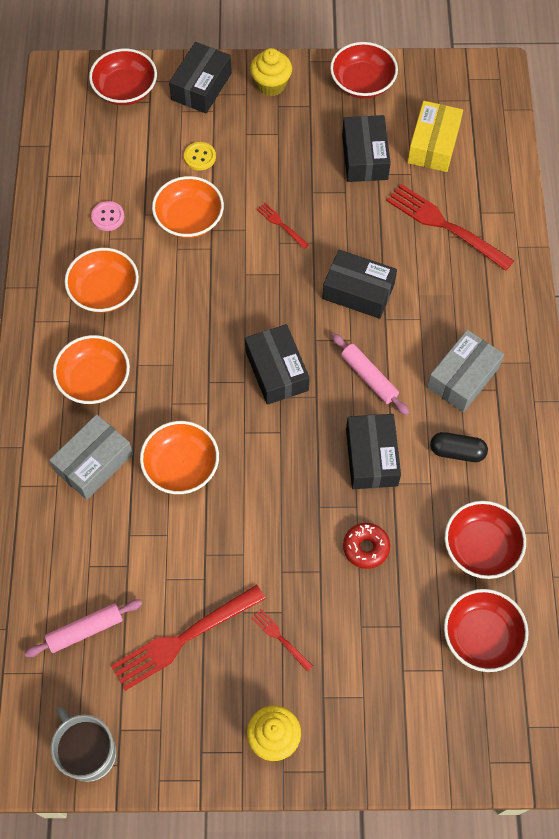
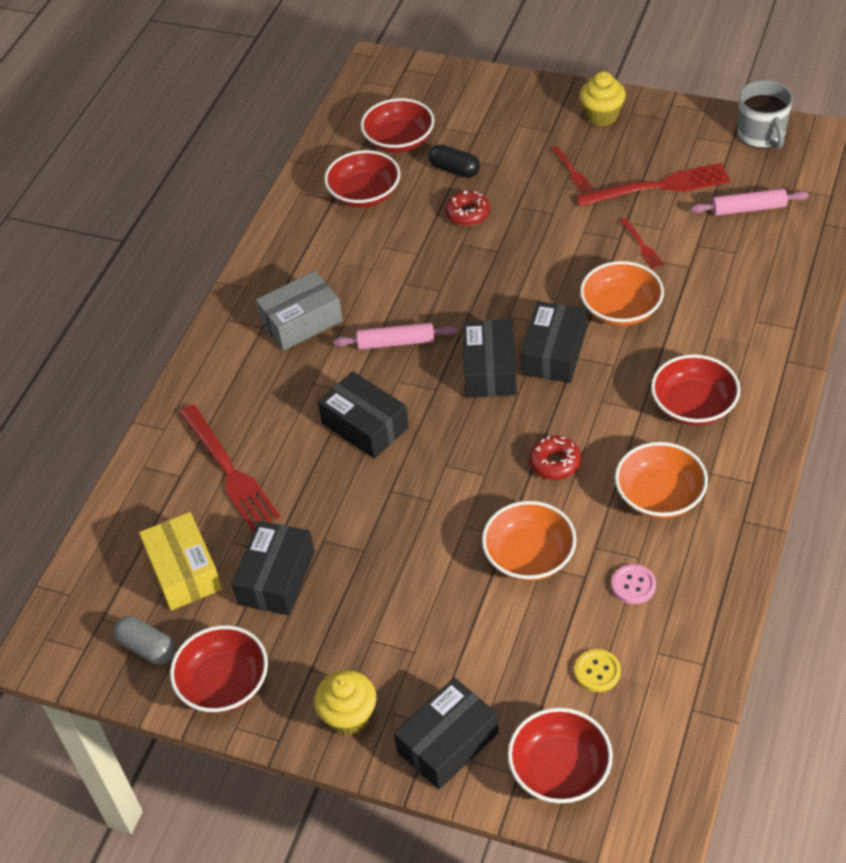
camera: 155 degrees left, 15 degrees down
grey box [49,414,133,500] -> none
orange bowl [53,335,130,404] -> red bowl [651,354,740,426]
yellow button [184,142,216,170] -> yellow button moved to [575,649,621,692]
red fork [257,203,309,249] -> red fork moved to [619,218,664,269]
pink rolling pin [332,333,409,415] -> pink rolling pin turned 75 degrees counterclockwise [333,322,458,350]
black box [346,414,401,489] -> black box moved to [521,301,586,383]
yellow box [407,101,463,172] -> yellow box turned 60 degrees counterclockwise [139,512,222,610]
black capsule [430,432,488,462] -> black capsule moved to [429,144,480,178]
none -> grey capsule [114,616,175,665]
none -> red donut [529,435,581,480]

